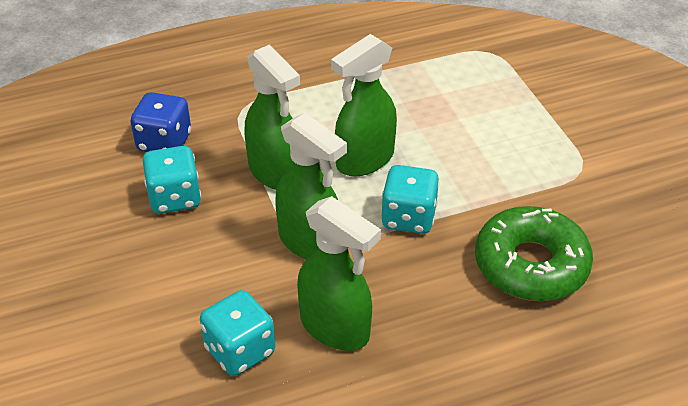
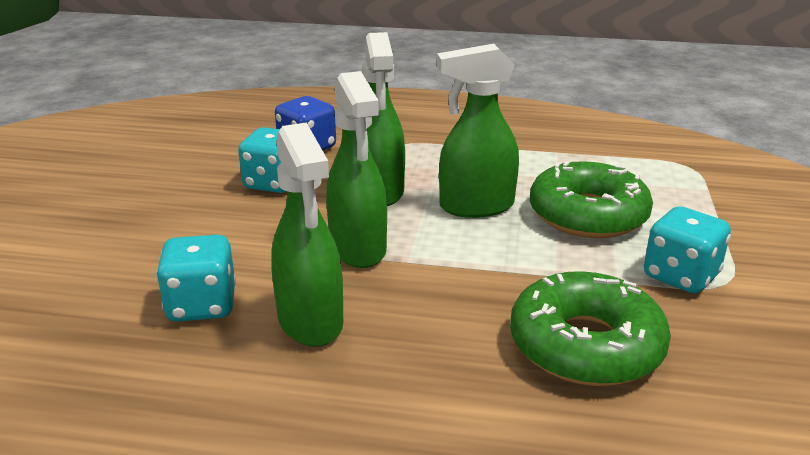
camera: 30 degrees right, 15 degrees down
turquoise dice [382,165,440,234] -> turquoise dice moved to [644,206,731,293]
none -> green donut [530,161,653,238]

